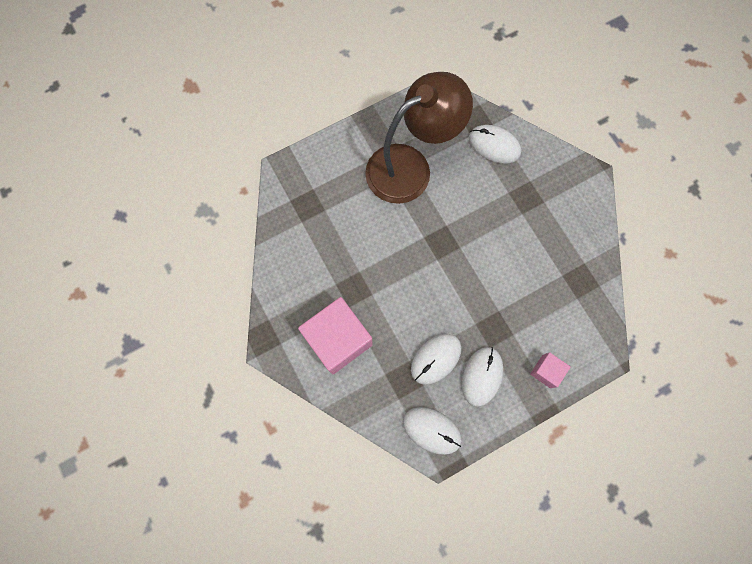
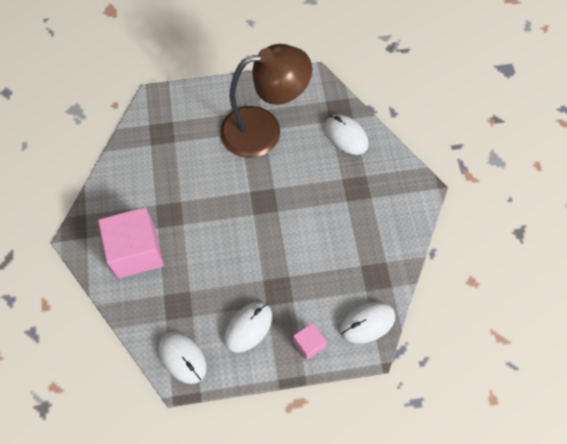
camera: 20 degrees right, 10 degrees down
white mouse [411,334,461,385] -> white mouse moved to [340,302,395,343]

